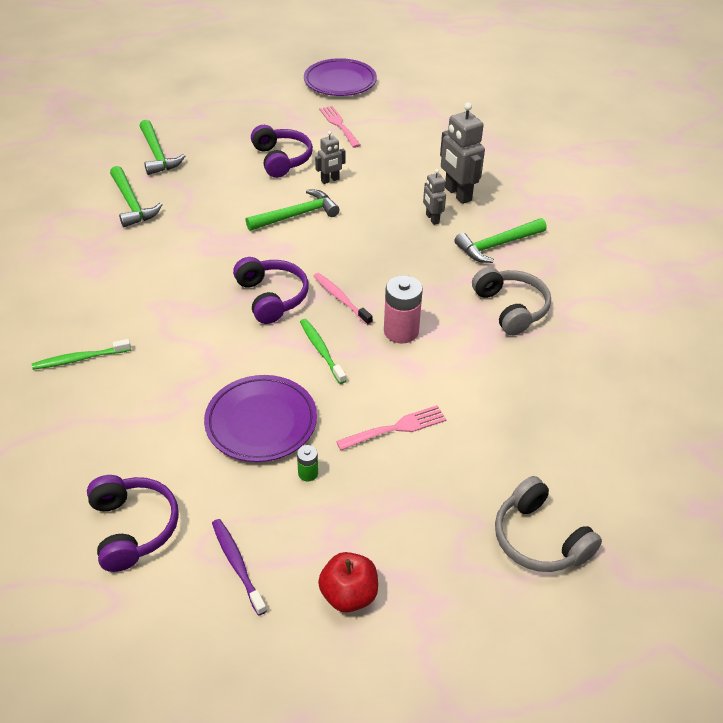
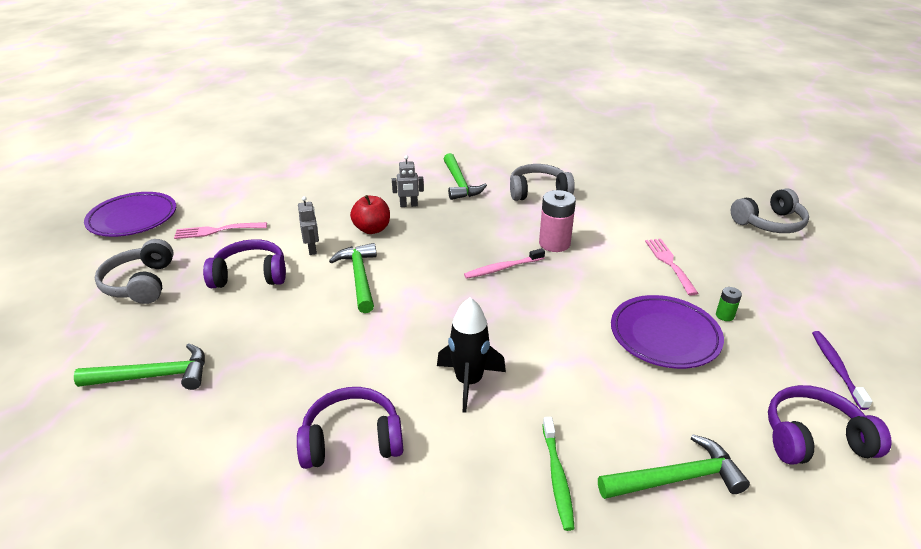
camera: 75 degrees left, 10 degrees down
green hammer [110,166,163,227] -> green hammer moved to [598,434,750,499]
purple toothbrush [212,519,267,616] -> purple toothbrush turned 105 degrees clockwise [812,331,873,410]
purple headphones [233,257,309,324] -> purple headphones moved to [297,387,403,469]
green toothbrush [300,319,346,384] -> none
red apple [318,552,378,613] -> red apple moved to [350,195,390,234]
grey robot [440,102,485,204] -> none
none -> grey headphones [95,239,174,304]
none -> black rocket [437,298,506,413]

